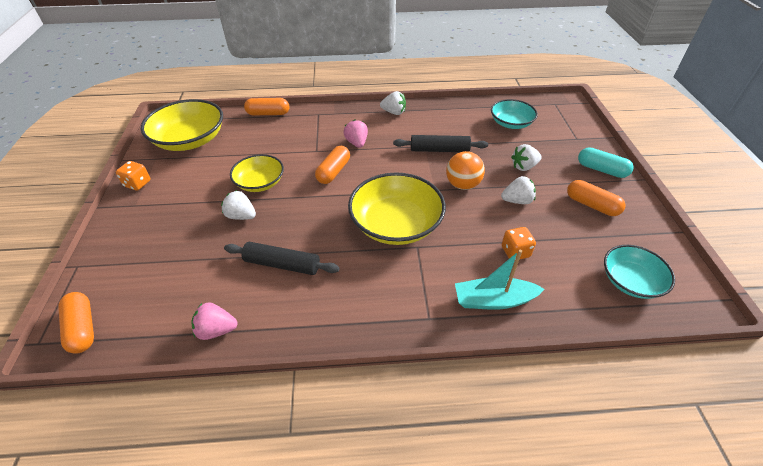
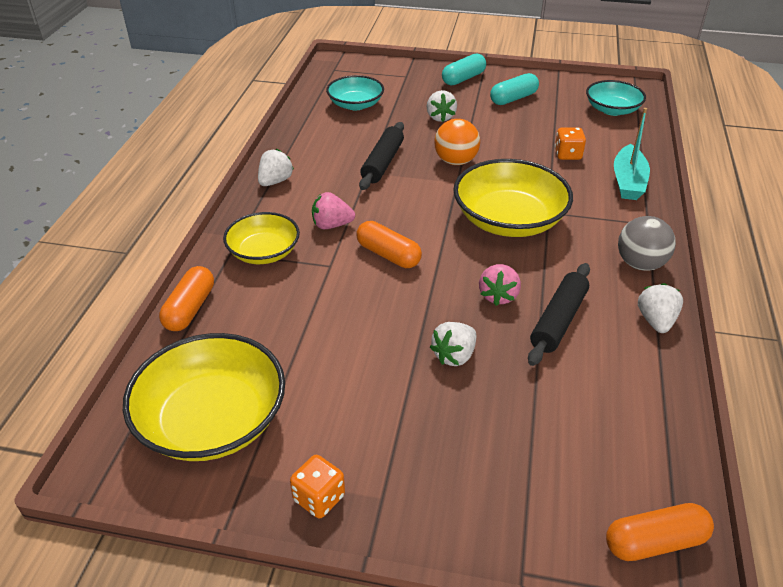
camera: 75 degrees left, 5 degrees down
pink strawberry [192,302,238,340] -> pink strawberry moved to [479,264,521,306]
yellow bowl [230,154,284,192] -> yellow bowl moved to [223,212,300,264]
white strawberry [501,176,536,204] -> white strawberry moved to [638,283,683,333]
orange capsule [567,180,625,216] -> turquoise capsule [490,73,539,105]
none -> grey ball [618,216,676,271]

